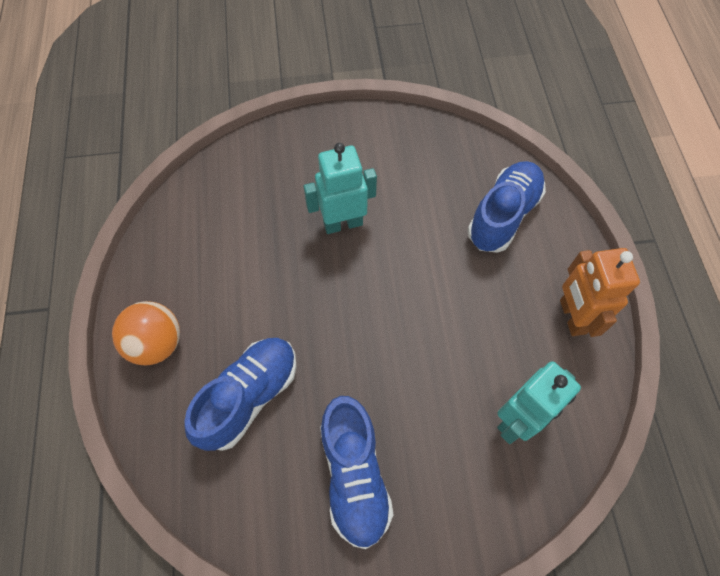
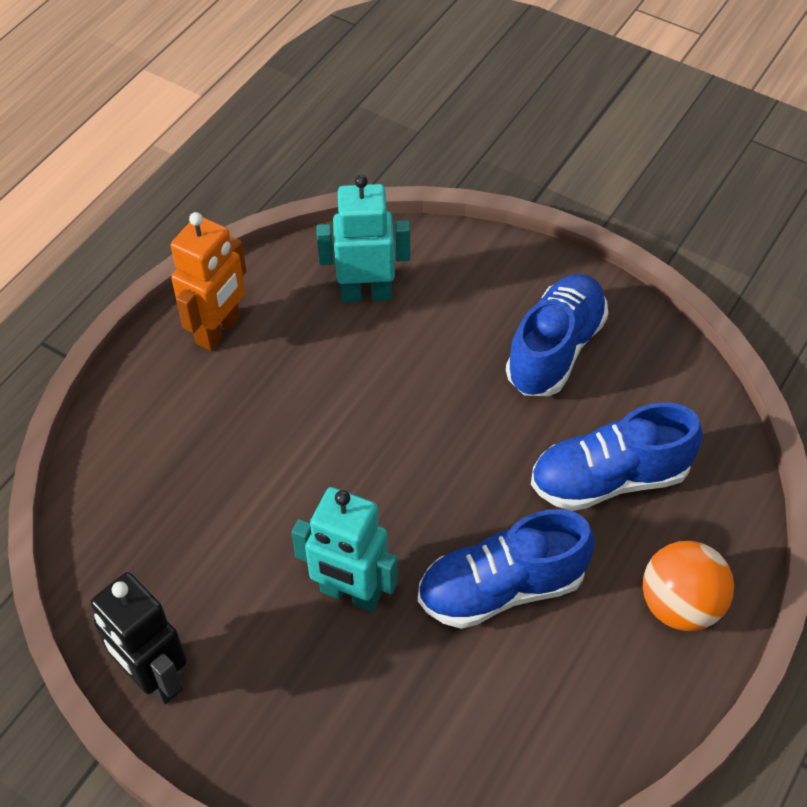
camera: 140 degrees left, 10 degrees down
blue shoe [467,161,546,253] -> blue shoe moved to [418,509,595,629]
none -> black robot [91,572,187,704]

